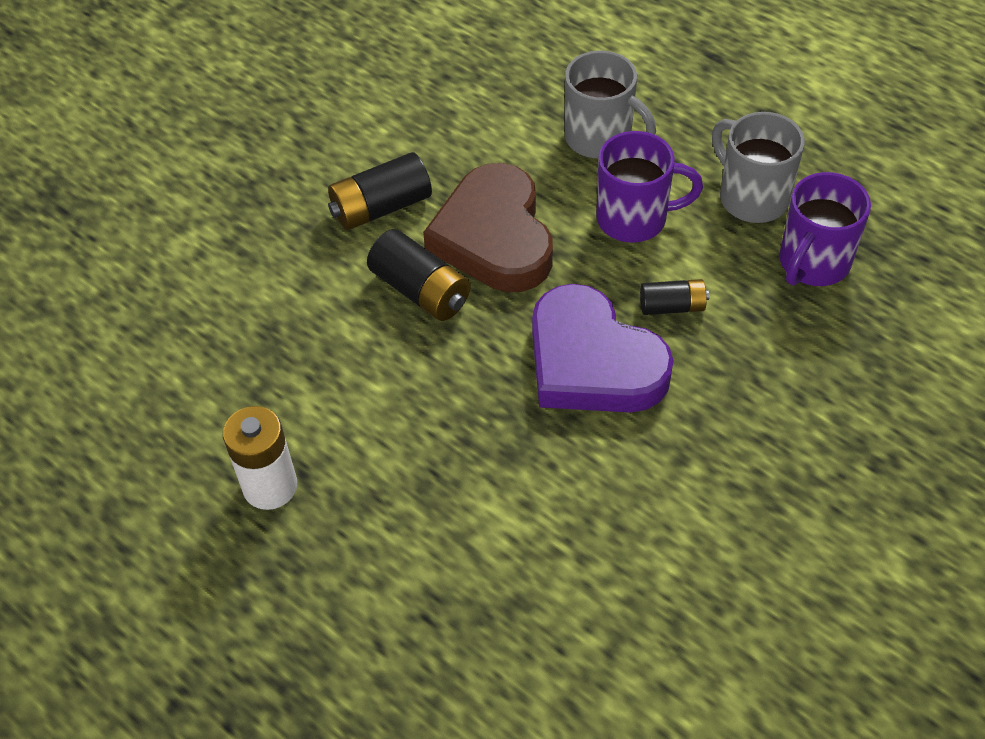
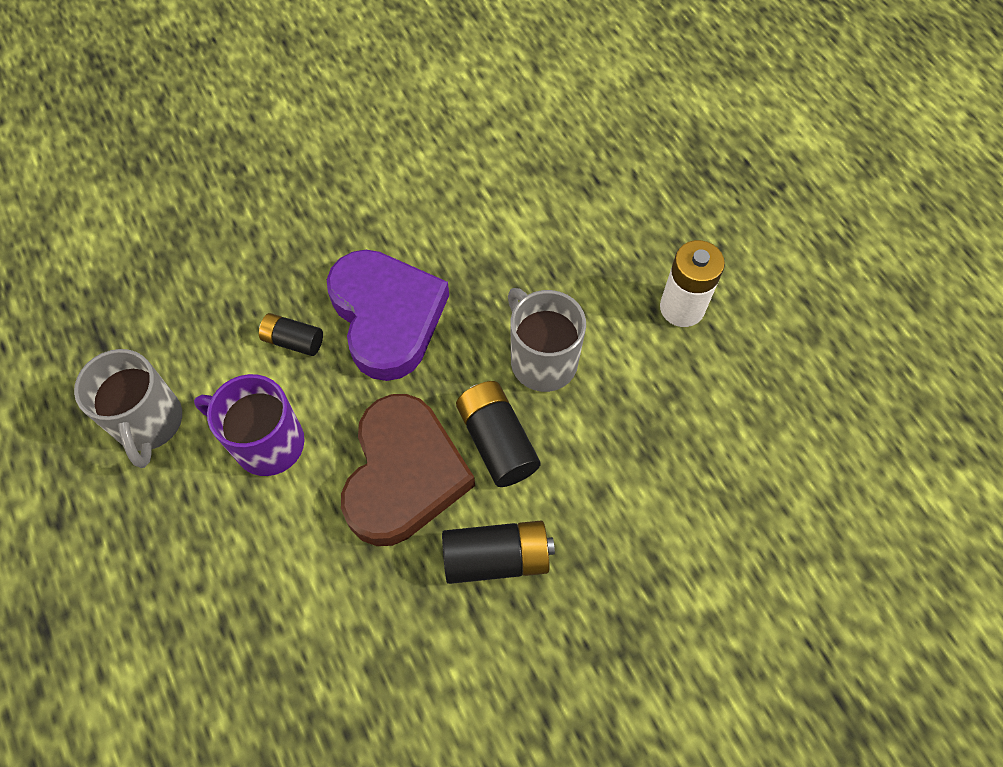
camera: 160 degrees left, 10 degrees up
grey mug [565,51,656,158] -> grey mug moved to [508,288,586,392]
purple mug [779,172,871,286] -> none

